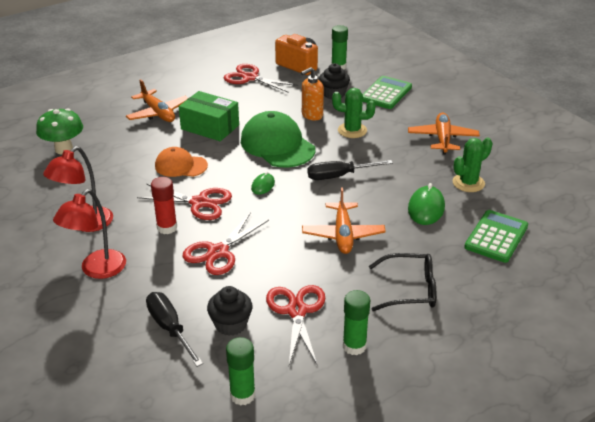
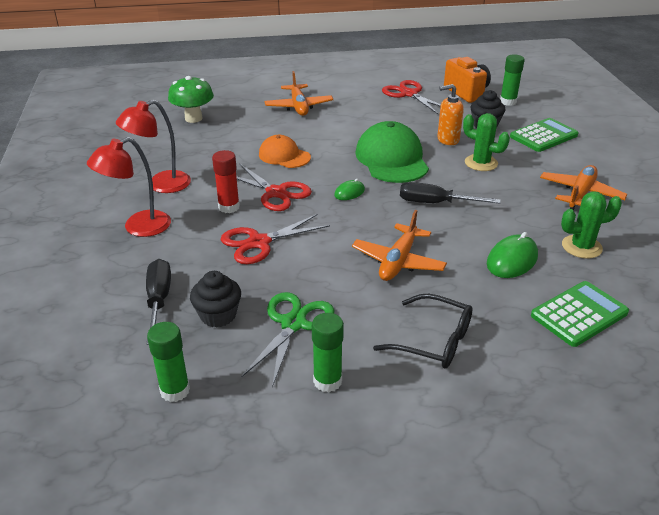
camera: 25 degrees right, 0 degrees up
green box [179,91,239,141] -> none
red scissors [266,285,326,364] -> green scissors [241,292,334,387]

